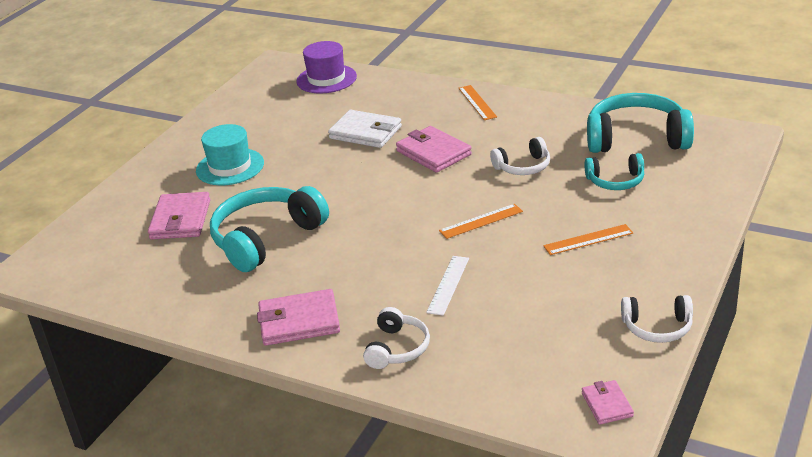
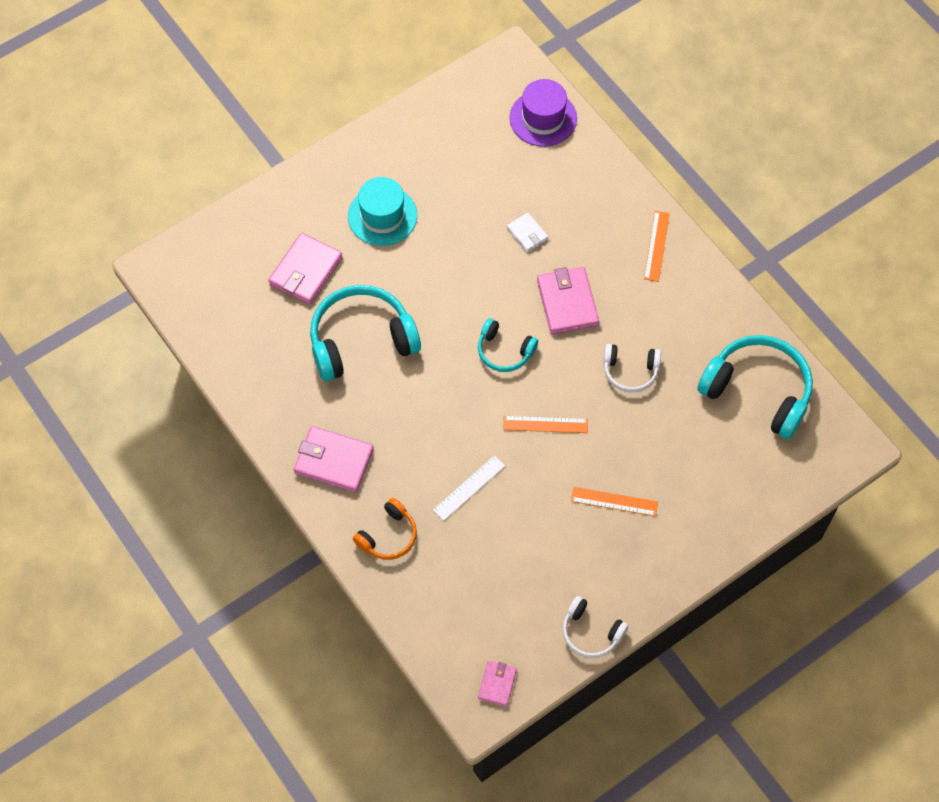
camera: 25 degrees right, 30 degrees up
white wallet [328,110,402,148] -> white wallet [507,213,548,252], size x0.56
white headphones [363,307,430,369] -> orange headphones [353,498,417,560]
turquoise headphones [585,153,644,190] -> turquoise headphones moved to [478,318,538,372]

